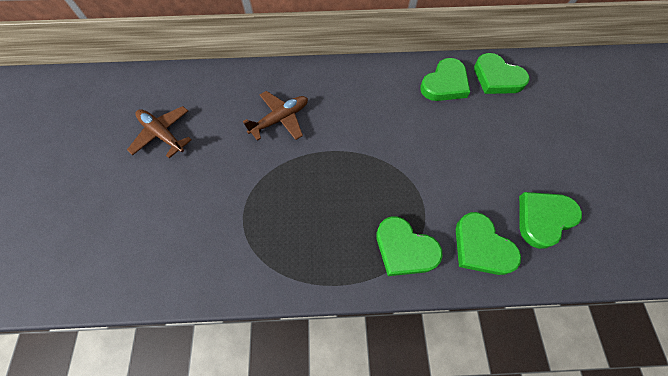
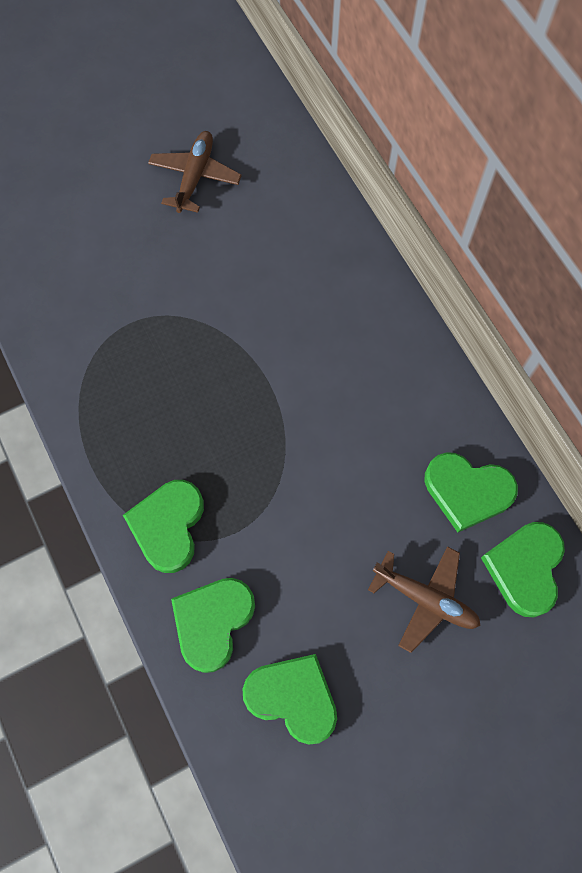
camera: 65 degrees right, 5 degrees up
brown plane [243,91,308,141] -> brown plane moved to [368,546,481,653]

